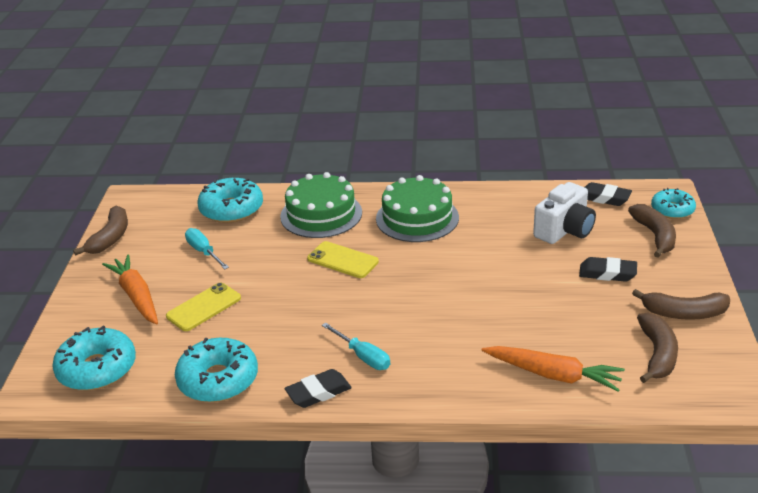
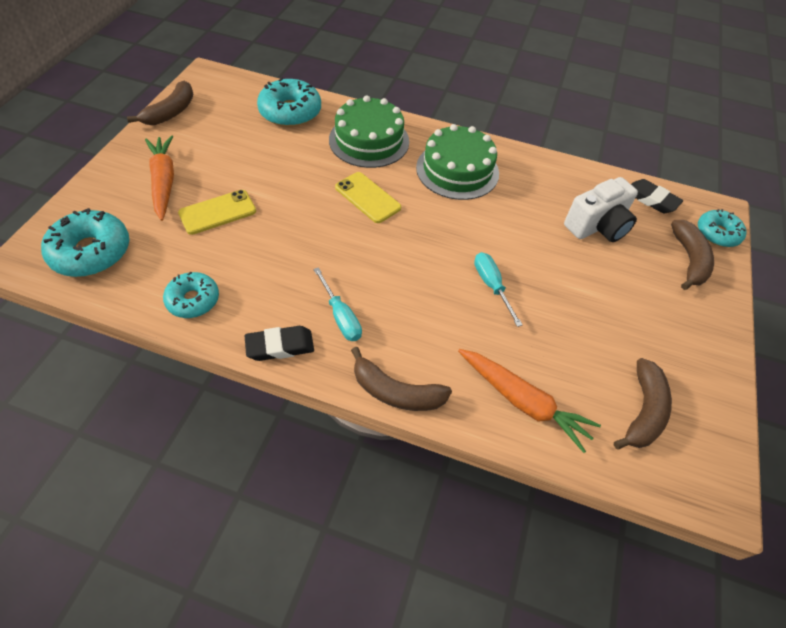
camera: 10 degrees right, 20 degrees up
turquoise donut [175,338,258,402] -> turquoise donut [163,271,219,318], size x0.64
turquoise screwdriver [185,228,229,270] -> turquoise screwdriver moved to [474,252,523,327]
black eraser [579,257,637,282] -> none
brown banana [632,289,730,320] -> brown banana moved to [351,347,452,411]

